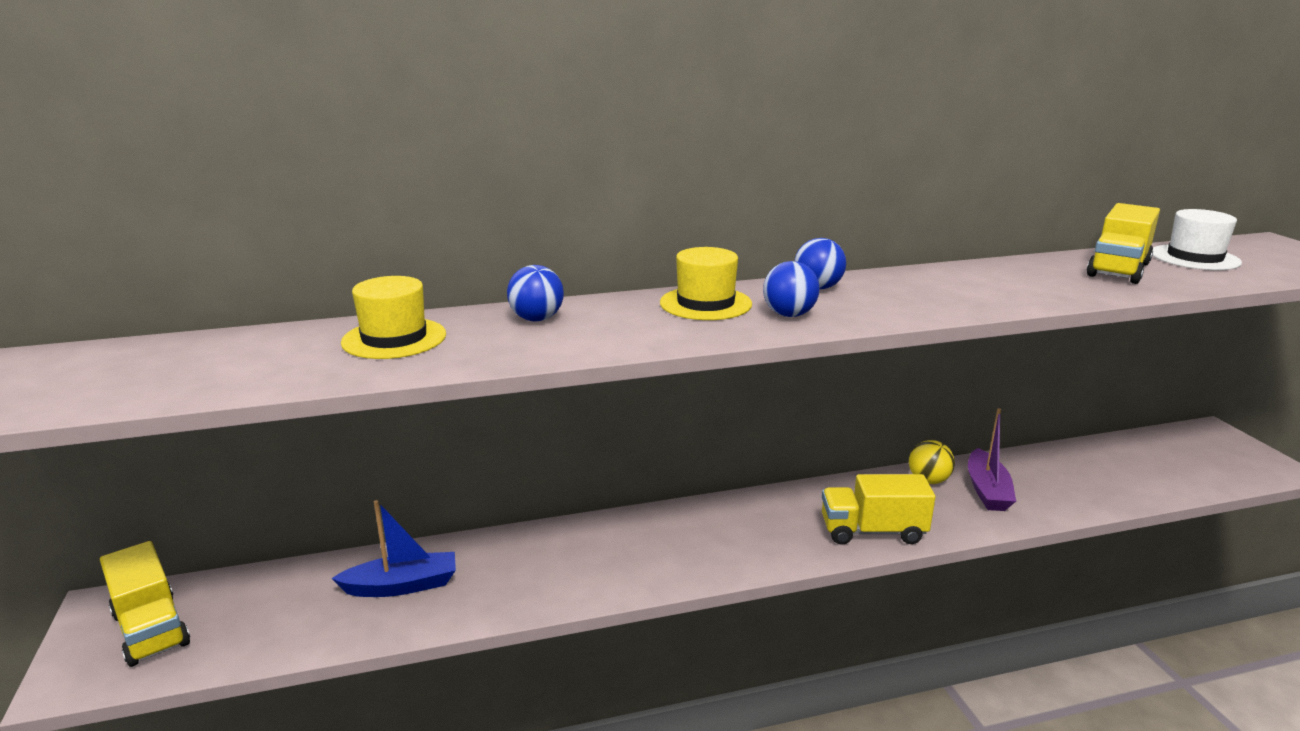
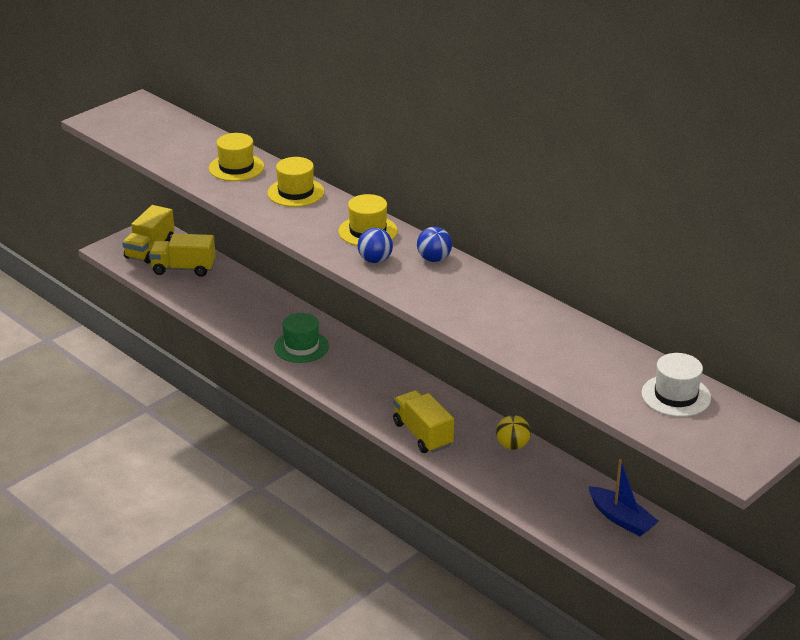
camera: 60 degrees right, 10 degrees up
blue boat [331,500,456,597] -> blue boat moved to [588,459,659,536]
blue ball [507,265,564,321] -> yellow hat [267,157,324,207]
purple boat [968,408,1016,511] -> none
yellow truck [1087,203,1160,284] -> yellow truck moved to [149,233,216,277]
none -> green hat [274,313,329,363]

